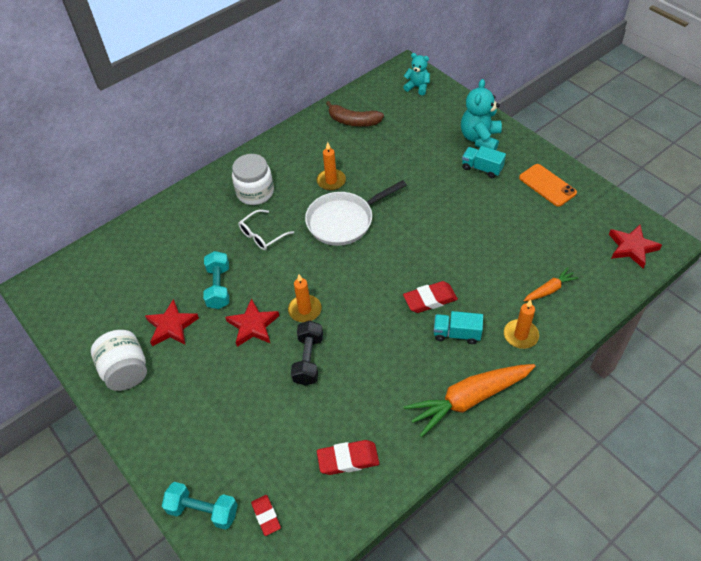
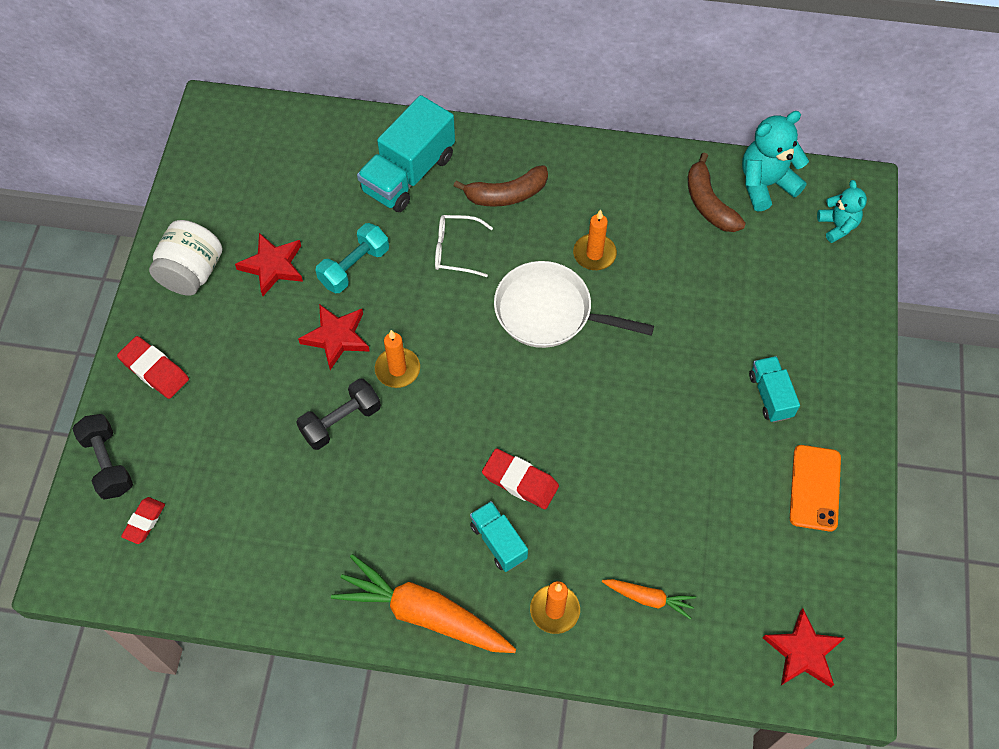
camera: 45 degrees right, 10 degrees up
turquoise dumbbell [162,482,238,530] -> black dumbbell [72,414,133,500]
white jar [232,154,274,205] -> brown banana [454,165,548,207]
red eraser [317,440,379,475] -> red eraser moved to [117,336,189,399]
turquoise teddy bear [461,79,502,150] -> turquoise teddy bear moved to [742,111,809,212]
none -> turquoise truck [357,95,455,212]

